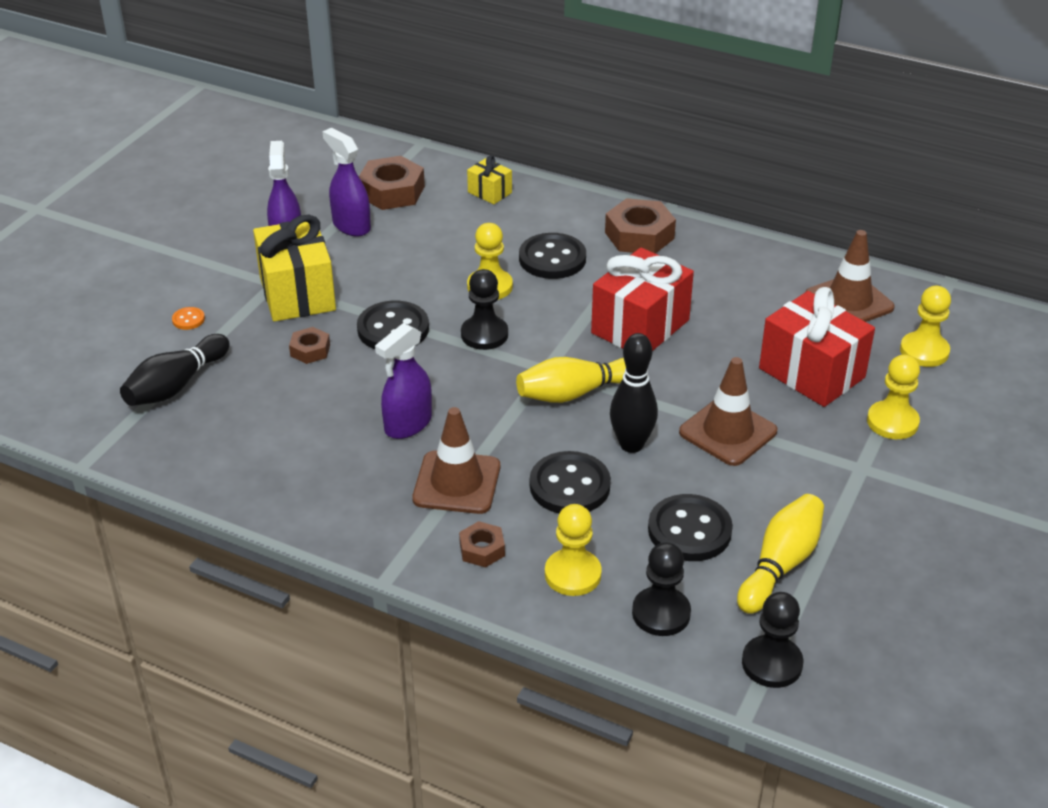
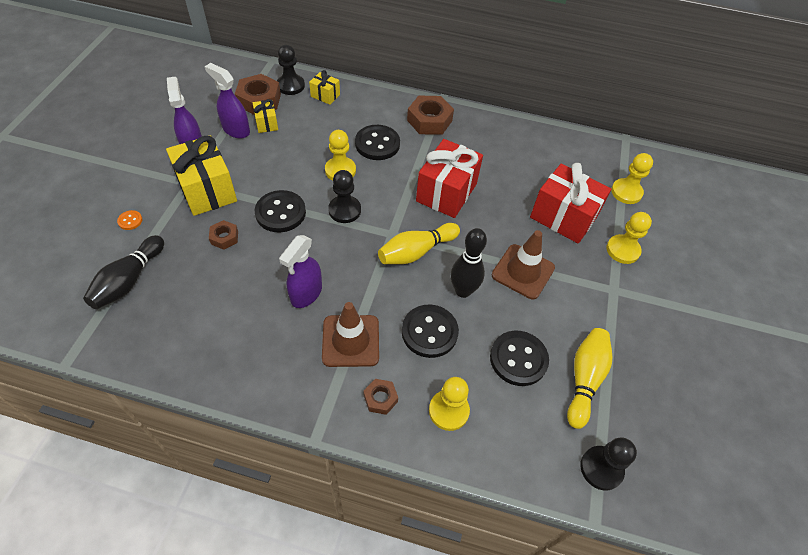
camera: 15 degrees left, 15 degrees up
black pawn [632,542,691,636] -> black pawn moved to [277,45,305,95]
brown traffic cone [805,230,895,322] -> none
none -> yellow gift [253,99,278,133]

